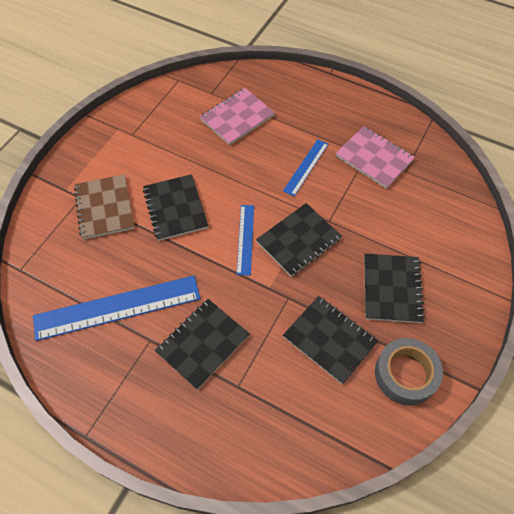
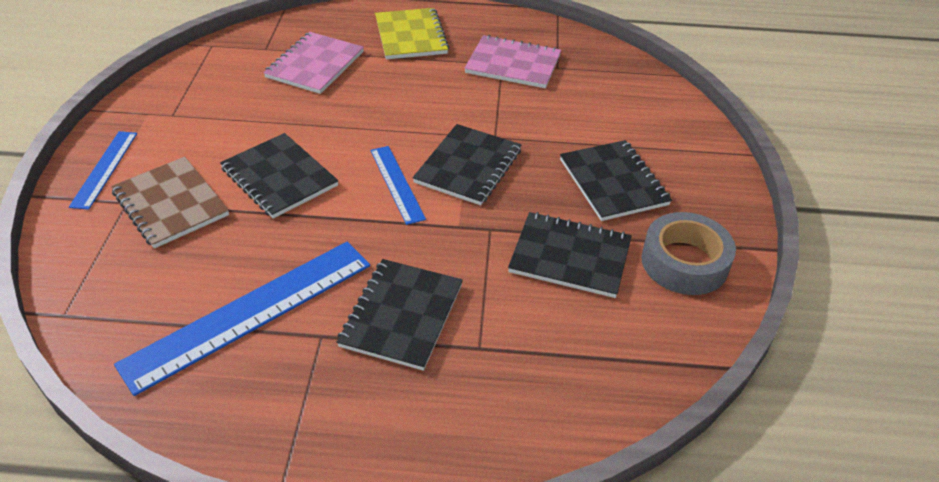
camera: 25 degrees left, 15 degrees down
blue ruler [283,139,328,196] -> blue ruler moved to [69,131,137,210]
none -> yellow notebook [375,8,449,59]

